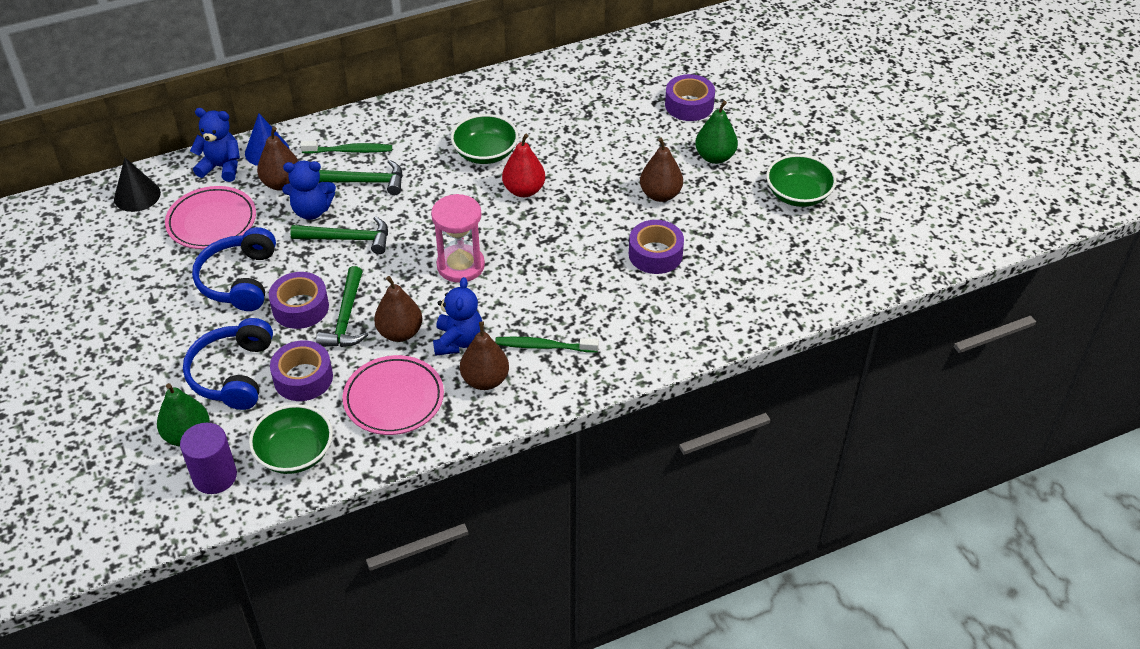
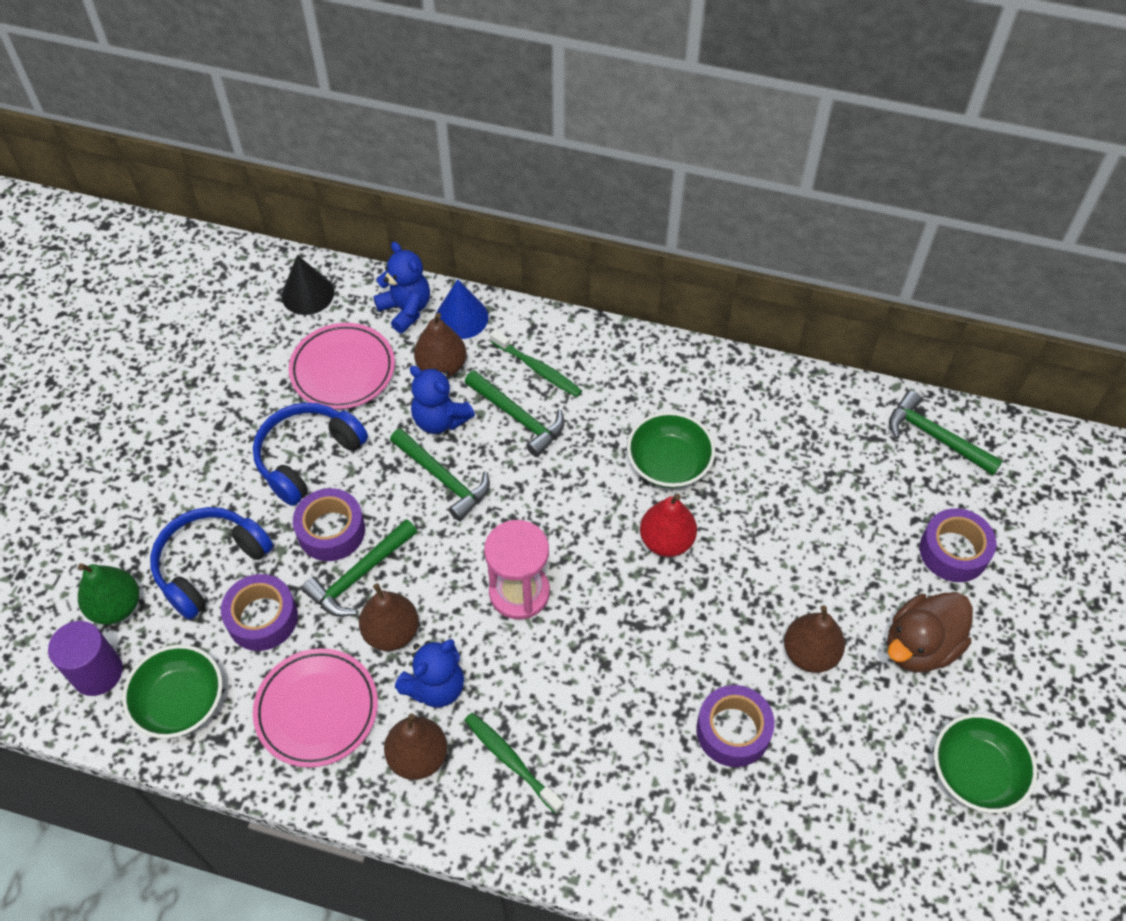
camera: 40 degrees right, 10 degrees up
green pear [695,101,738,164] -> brown duck [887,592,973,672]
none -> green hammer [889,390,1003,475]

